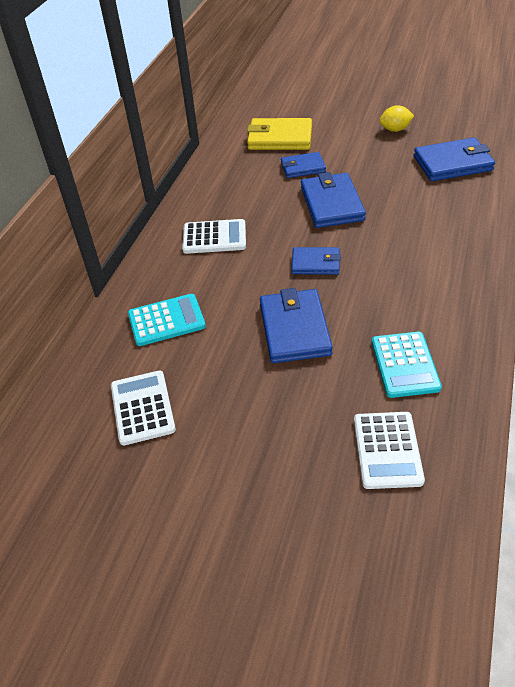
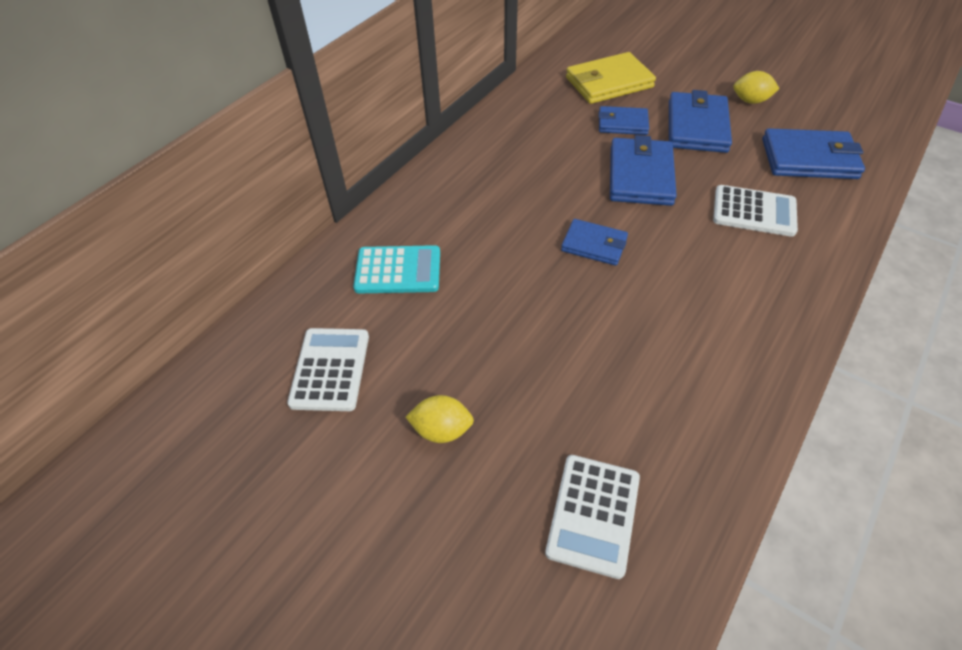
camera: 15 degrees right, 5 degrees up
white calculator [182,219,246,254] -> white calculator moved to [713,185,798,237]
yellow wallet [247,118,312,150] -> yellow wallet turned 45 degrees counterclockwise [566,52,656,104]
blue wallet [260,288,333,363] -> blue wallet moved to [669,90,732,153]
turquoise calculator [372,332,442,398] -> none
none -> yellow lemon [406,395,474,443]

